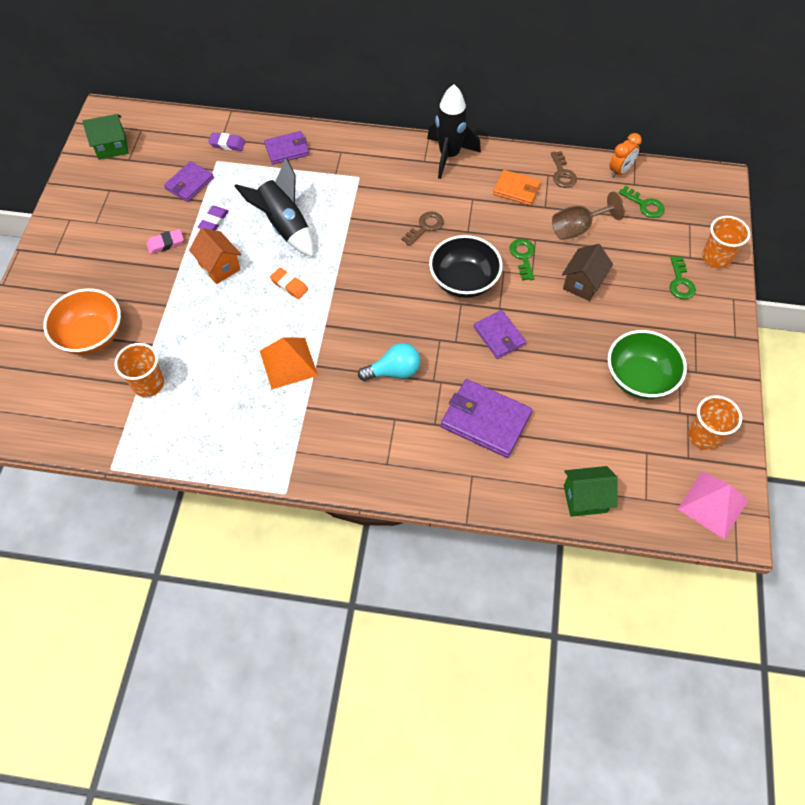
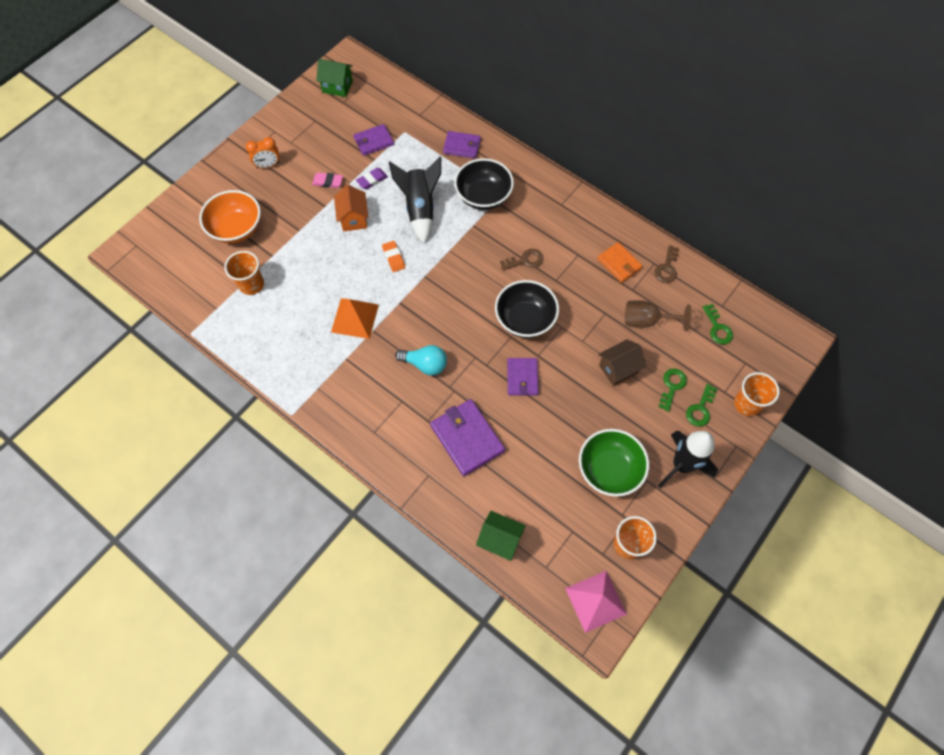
camera: 30 degrees right, 5 degrees up
purple eraser [208,133,245,151] -> none
black rocket [427,84,481,179] -> black rocket moved to [658,431,718,488]
green key [509,239,535,280] -> green key moved to [659,369,687,412]
orange clock [609,133,642,178] -> orange clock moved to [246,137,280,168]
none -> black bowl [454,158,514,210]

